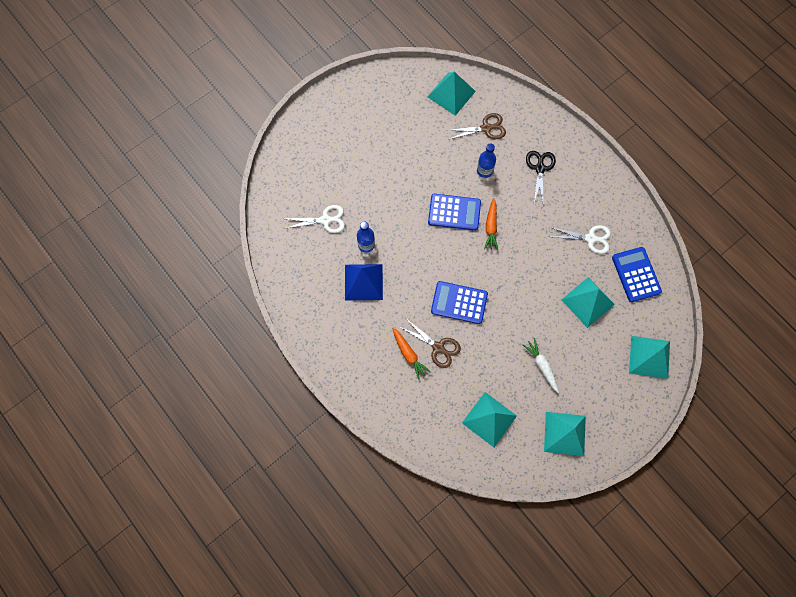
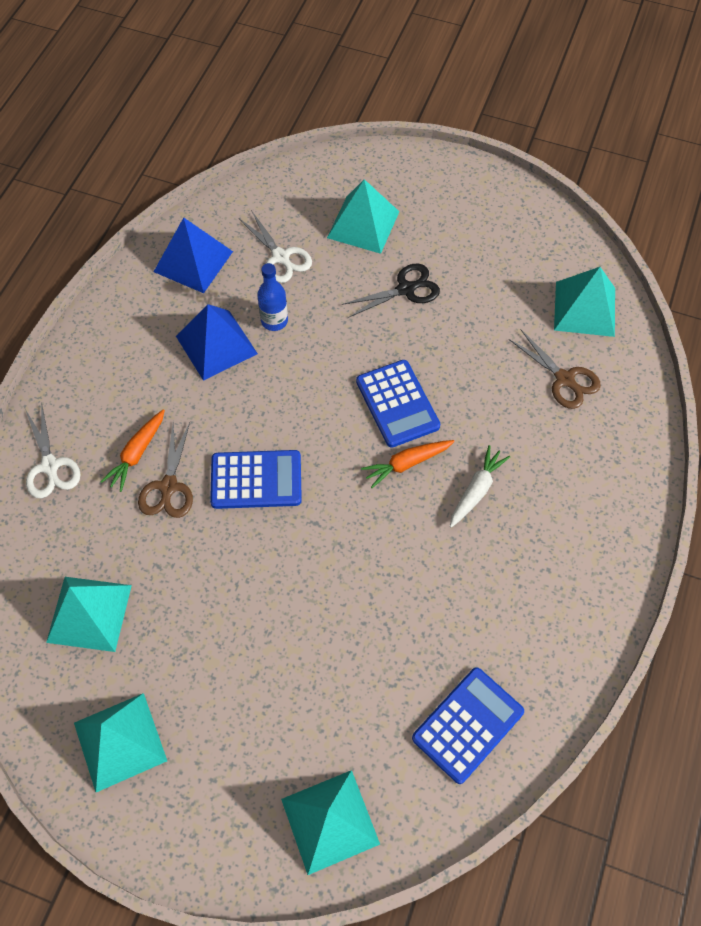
camera: 60 degrees right, 10 degrees down
blue calculator [431,281,488,324] -> blue calculator turned 105 degrees clockwise [210,450,302,509]
blue bottle [477,143,496,178] -> none
white carrot [523,338,559,393] -> white carrot moved to [450,445,510,528]
black scissors [526,151,556,202] -> black scissors moved to [342,264,440,318]
white scissors [550,225,611,254] -> white scissors moved to [25,402,81,498]
turquoise pyramid [562,277,615,328] -> turquoise pyramid moved to [327,179,399,254]
none -> blue pyramid [154,217,233,293]

